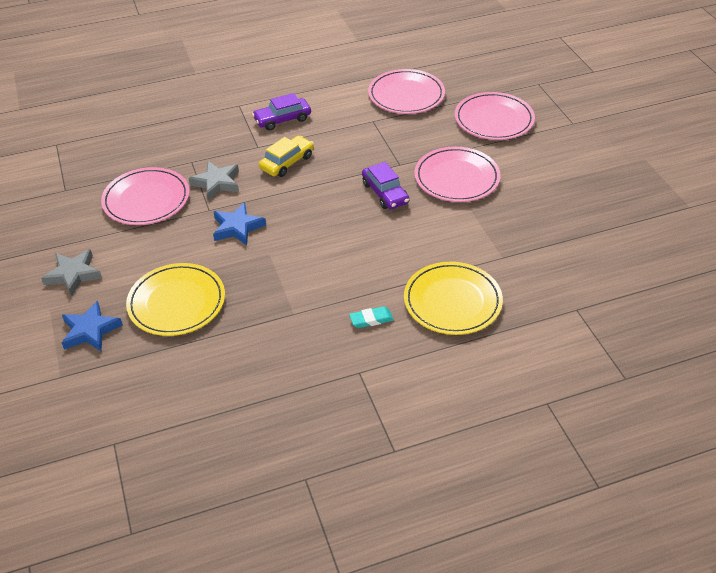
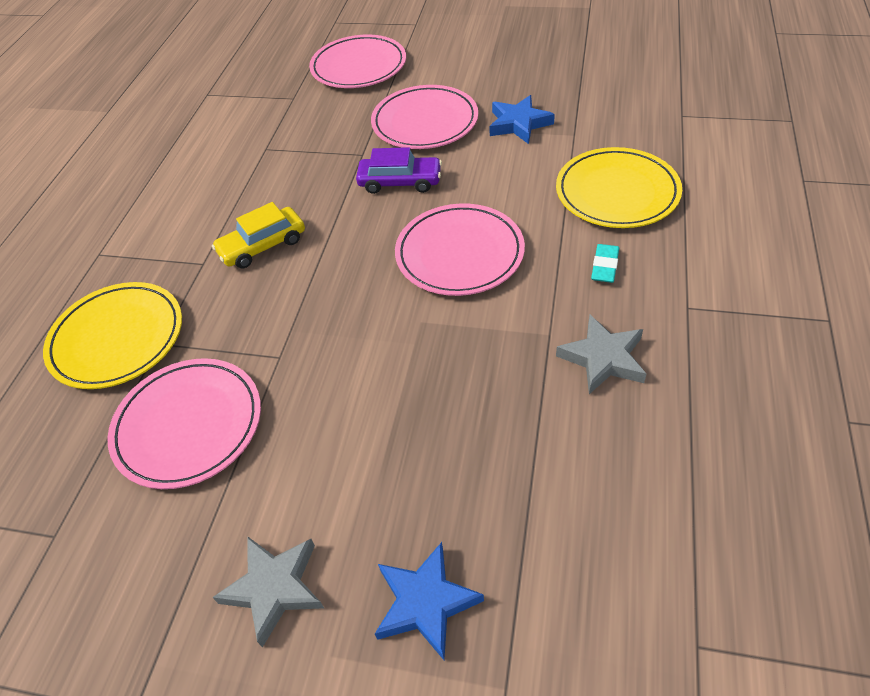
camera: 55 degrees left, 5 degrees up
yellow plate [126,263,225,336] -> yellow plate moved to [43,282,182,389]
grey star [188,161,239,200] -> grey star moved to [556,315,646,394]
blue star [213,202,266,245] -> blue star moved to [489,95,555,144]
purple car [252,93,311,130] -> none
yellow car [259,136,314,177] -> yellow car turned 105 degrees counterclockwise [212,202,305,268]
pink plate [368,69,445,114] -> pink plate moved to [395,204,525,296]

